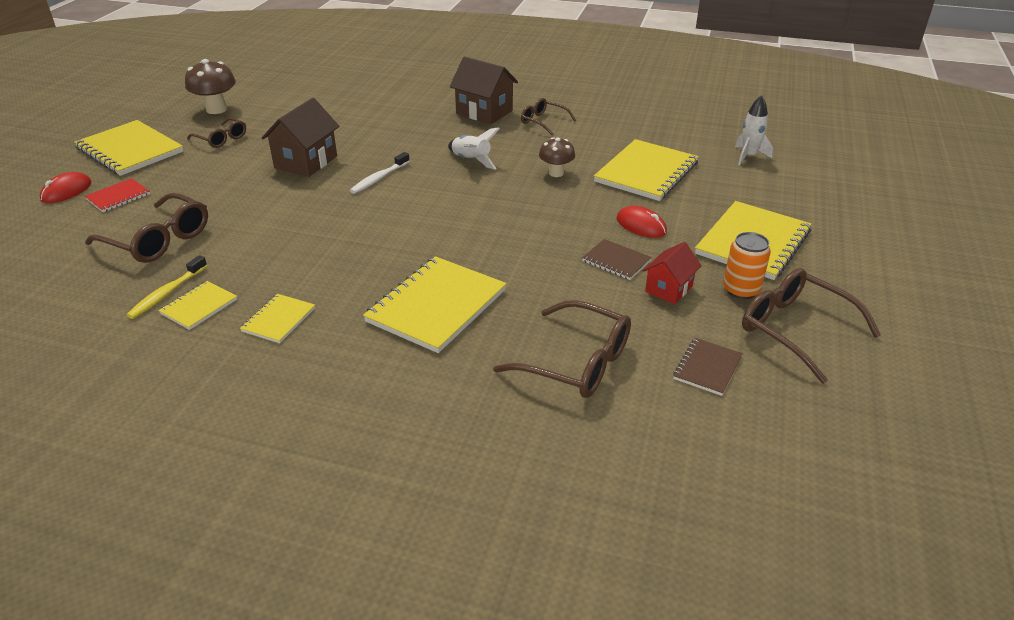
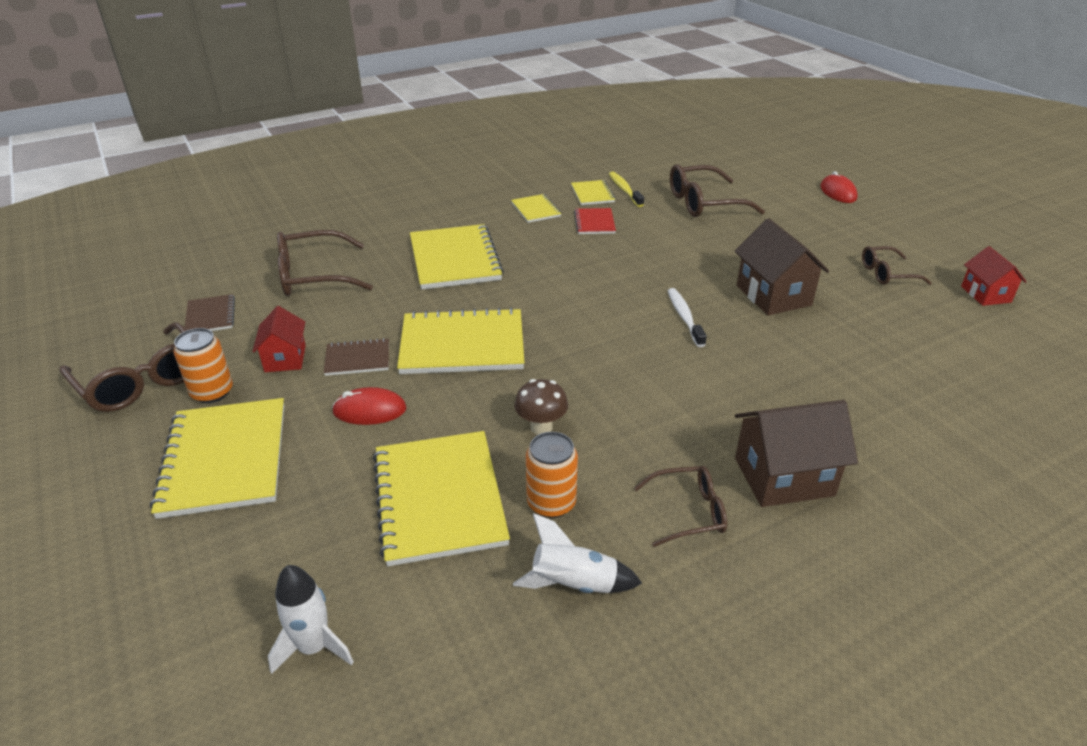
camera: 135 degrees right, 0 degrees up
yellow notebook [74,120,183,176] -> yellow notebook moved to [397,308,524,374]
red notebook [85,178,150,212] -> red notebook moved to [574,208,616,234]
brown mushroom [185,59,236,114] -> red house [961,246,1027,306]
white rocket [448,127,500,169] -> white rocket moved to [513,514,642,593]
brown glasses [742,268,881,384] -> brown glasses turned 45 degrees clockwise [59,322,187,412]
none -> orange can [526,432,578,518]

